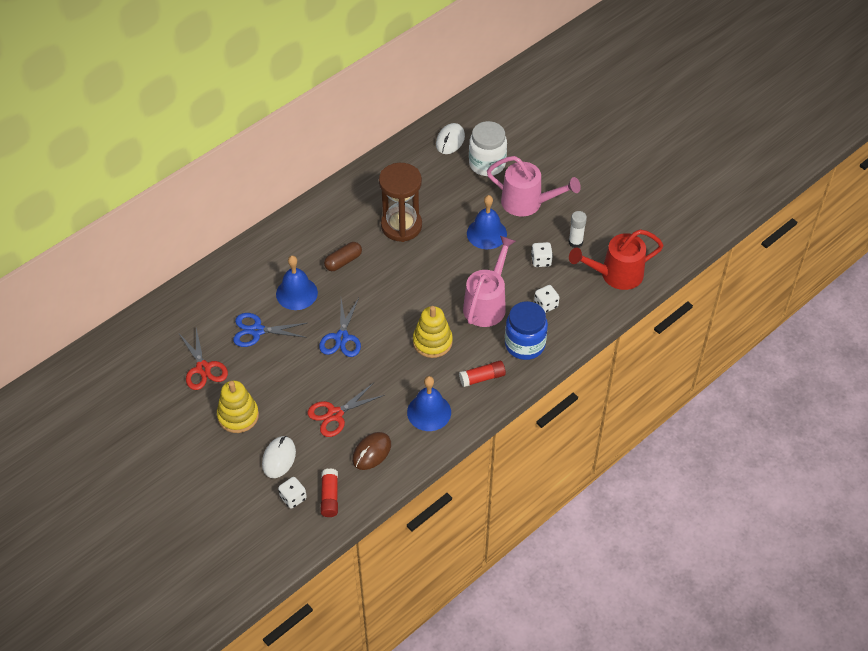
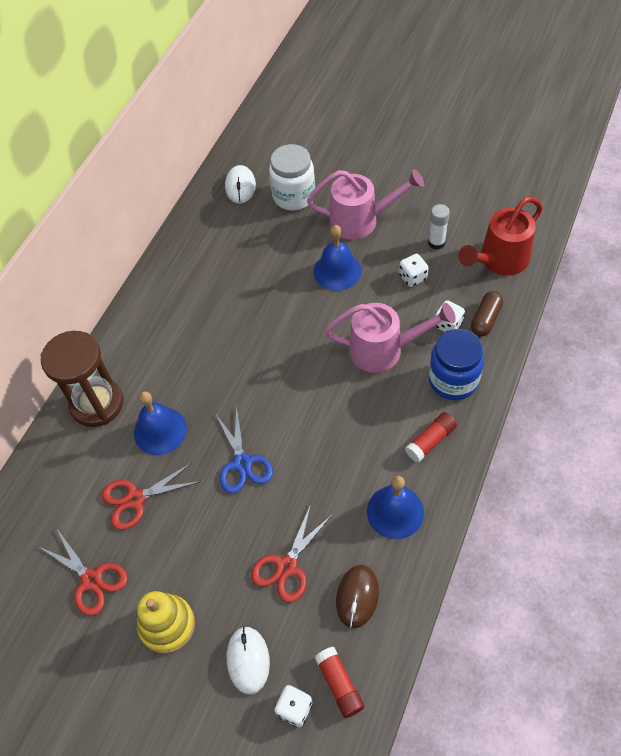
camera: 20 degrees left, 5 degrees up
blue scissors [233,313,307,347] -> red scissors [102,462,201,530]
brown capsule [324,242,362,271] -> brown capsule moved to [471,291,503,336]
brown hourglass [379,163,422,242] -> brown hourglass moved to [40,331,123,427]
yellow stacking toy [413,306,453,358] -> none
pink watering can [463,236,516,327] -> pink watering can turned 90 degrees clockwise [325,303,456,373]

